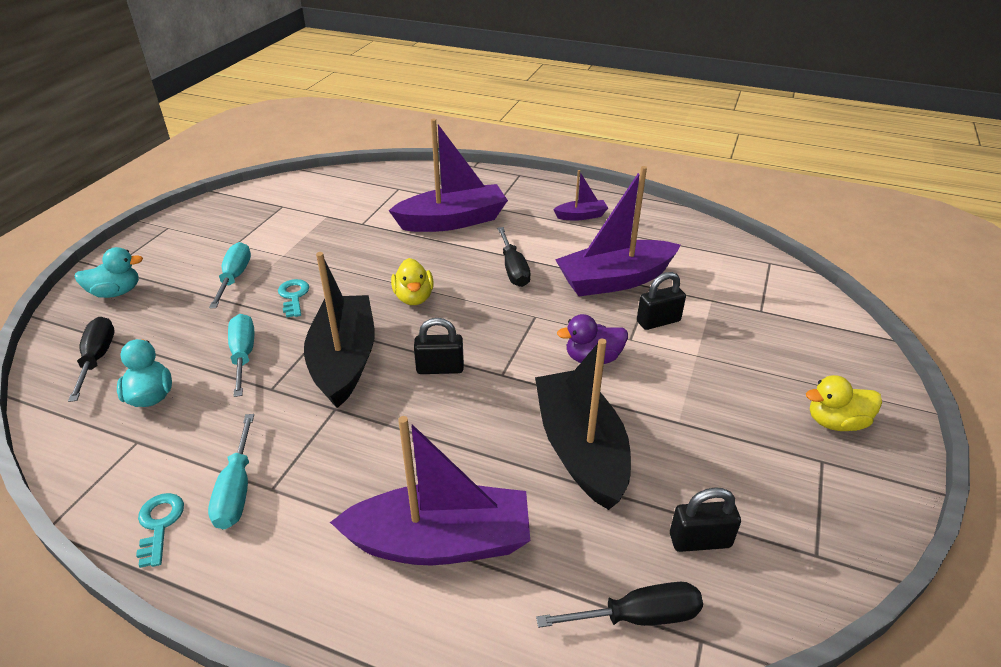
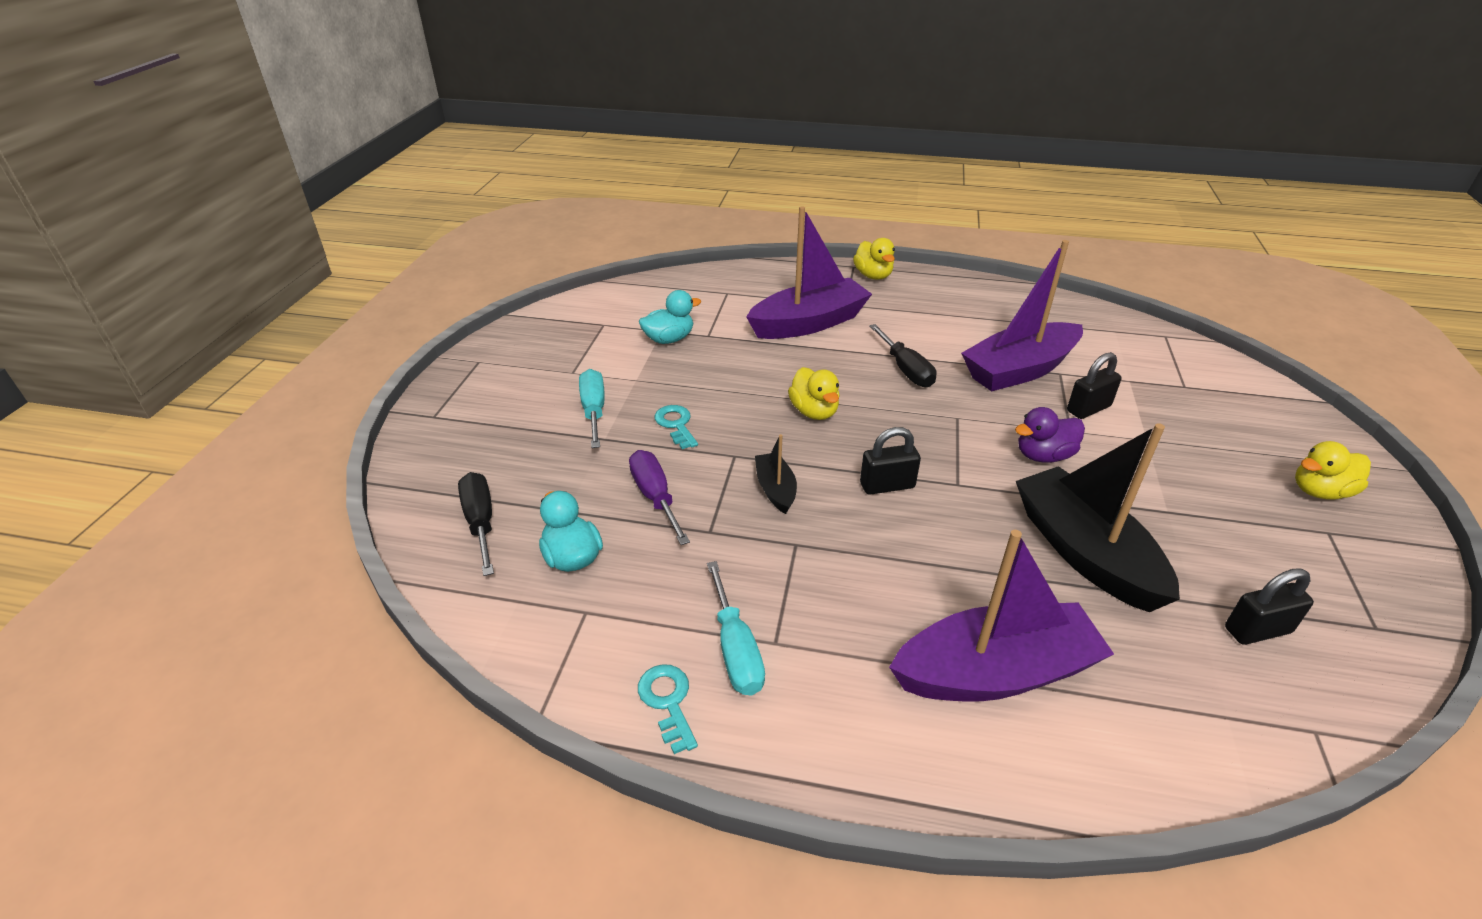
camera: 10 degrees left, 0 degrees up
turquoise duck [74,247,143,298] -> turquoise duck moved to [639,290,701,344]
turquoise screwdriver [228,314,254,397] -> purple screwdriver [629,450,690,545]
black boat [304,252,375,408] -> black boat [755,434,797,514], size x0.47
black screwdriver [536,582,703,628] -> none
purple boat [553,170,608,221] -> none
none -> yellow duck [853,238,895,280]

